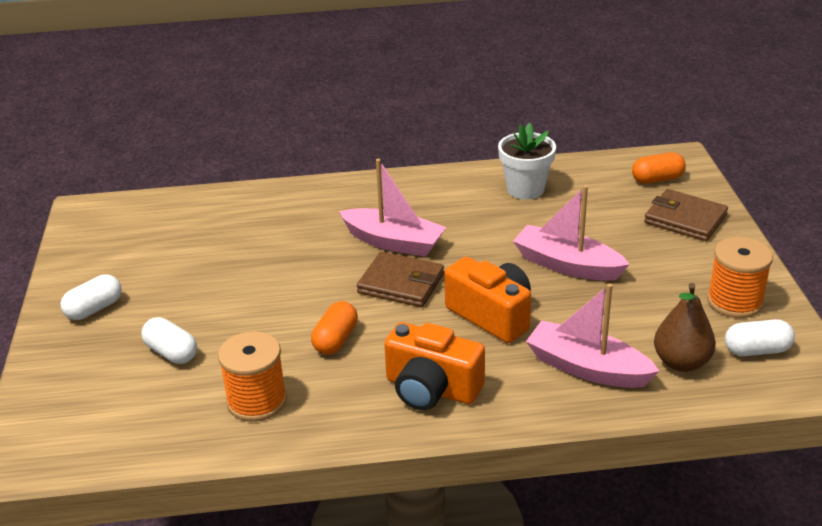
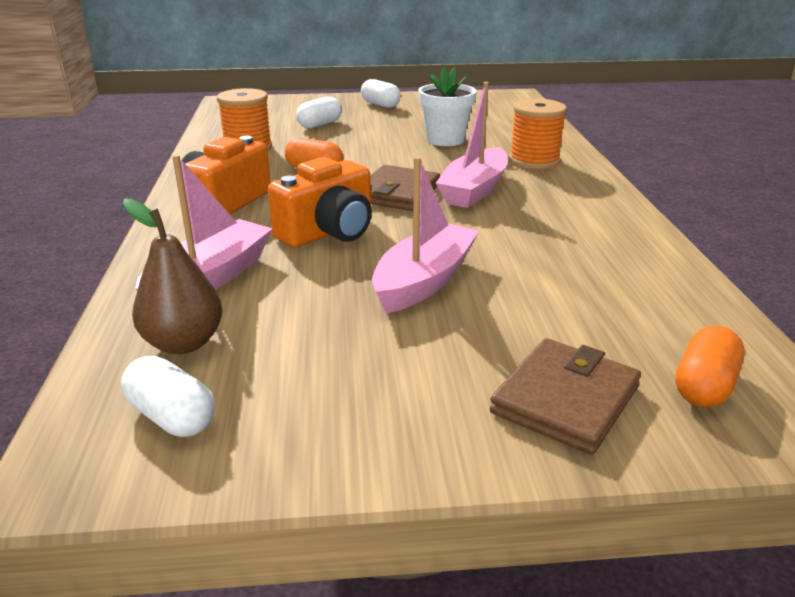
camera: 90 degrees right, 5 degrees down
white flower pot [498,123,556,200] -> white flower pot moved to [418,67,477,146]
orange capsule [632,153,686,184] -> orange capsule turned 45 degrees clockwise [676,326,745,408]
orange spool [707,237,773,318] -> orange spool moved to [509,99,567,170]
white capsule [725,319,795,356] -> white capsule turned 45 degrees counterclockwise [121,356,215,437]

